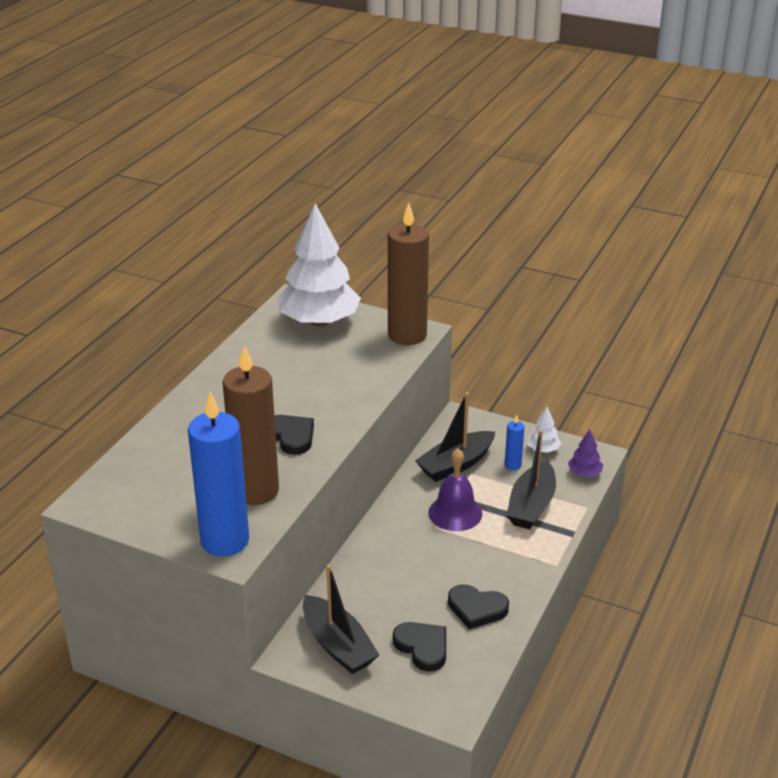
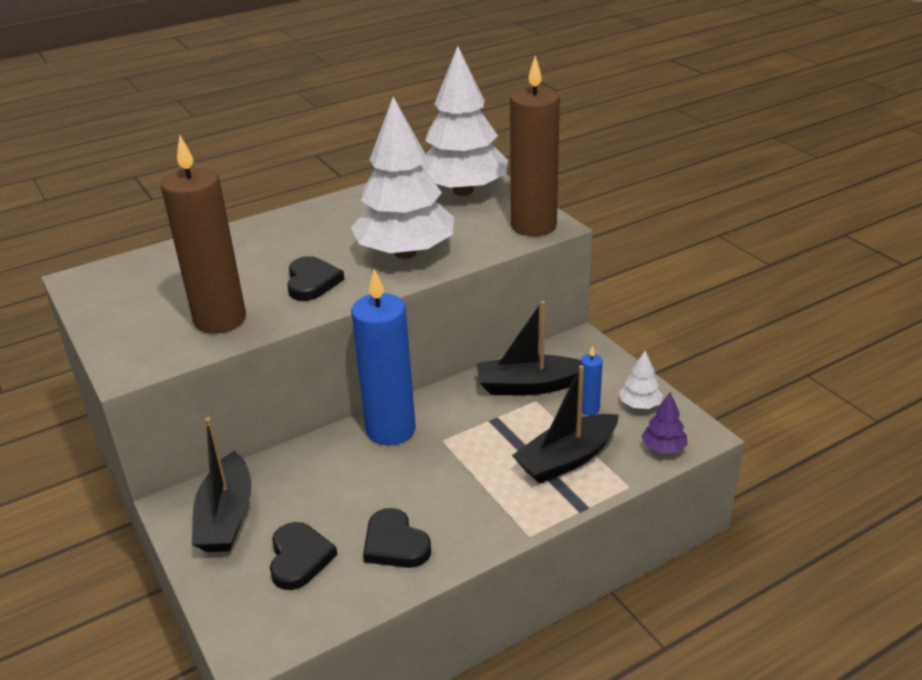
camera: 35 degrees right, 0 degrees up
blue candle [188,392,249,556] -> blue candle moved to [351,269,416,445]
purple bell [428,448,482,531] -> none
none -> white tree [351,97,454,259]

